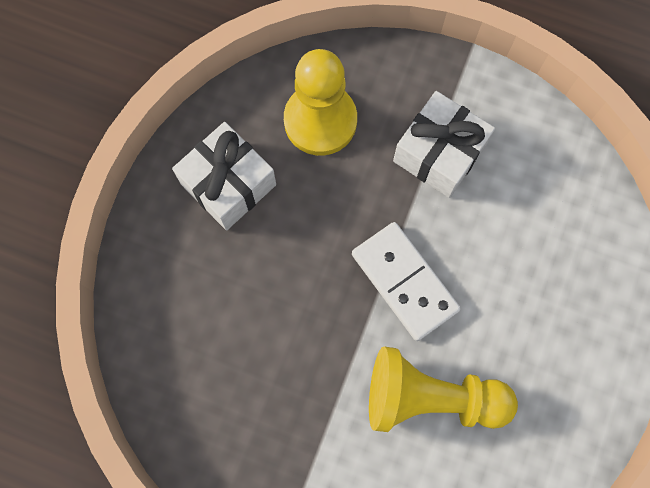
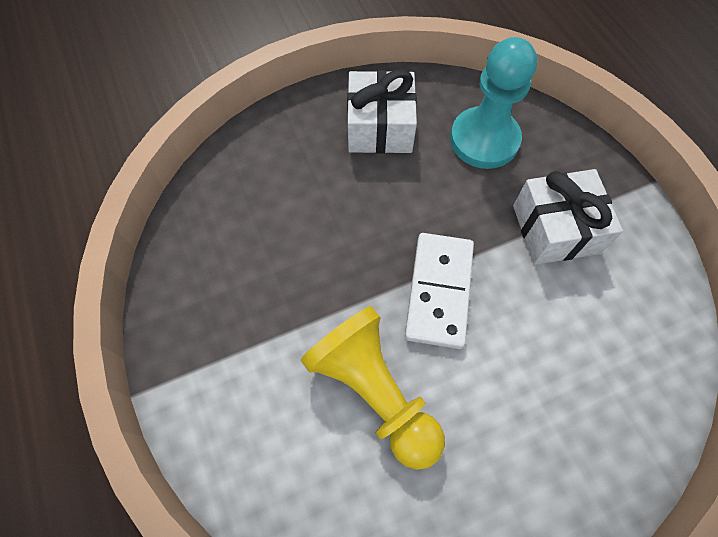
camera: 45 degrees right, 10 degrees down
yellow pawn [284,49,357,156] -> turquoise pawn [450,37,537,169]

